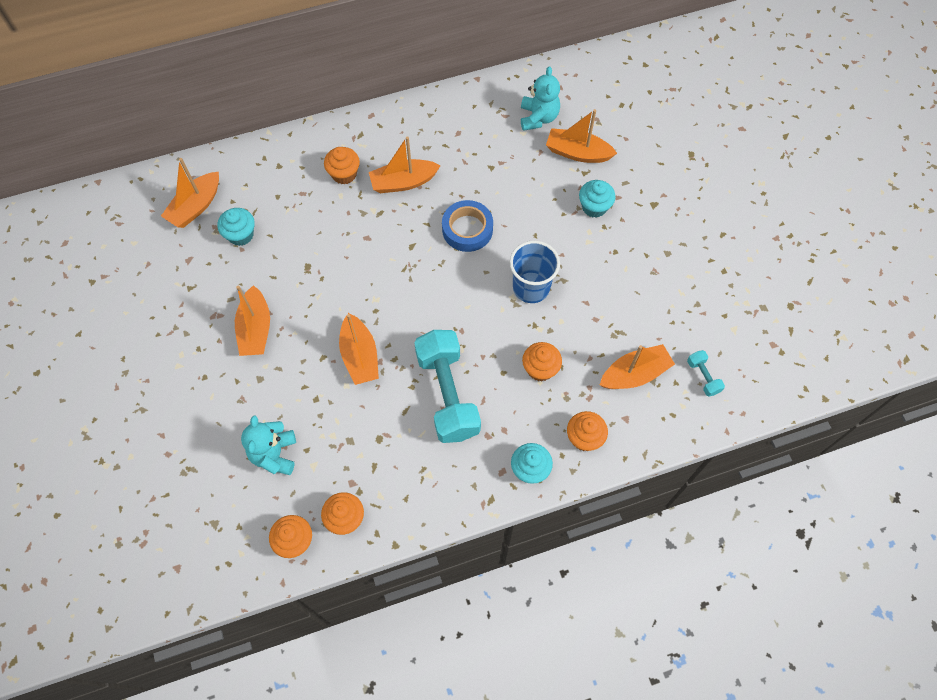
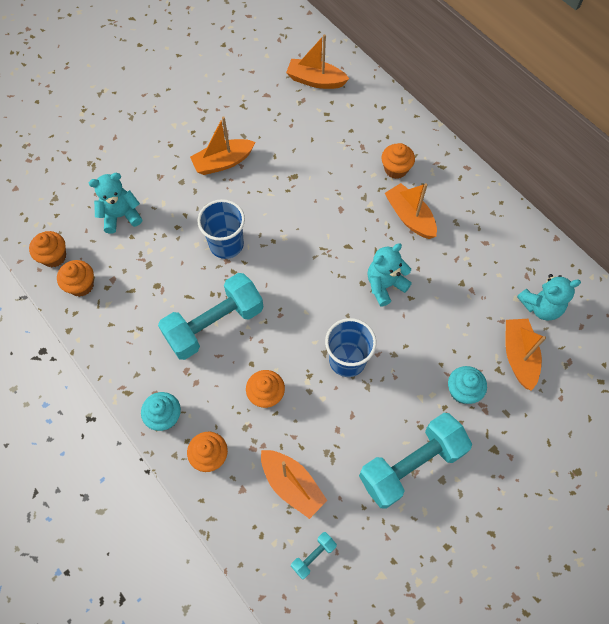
camera: 70 degrees right, 0 degrees up
turquoise cupcake [217,208,255,246] -> none
orange boat [339,313,379,385] -> blue cup [198,199,245,259]
blue tape [442,200,493,252] -> turquoise teddy bear [367,243,412,306]
none -> turquoise dumbbell [359,413,472,509]

